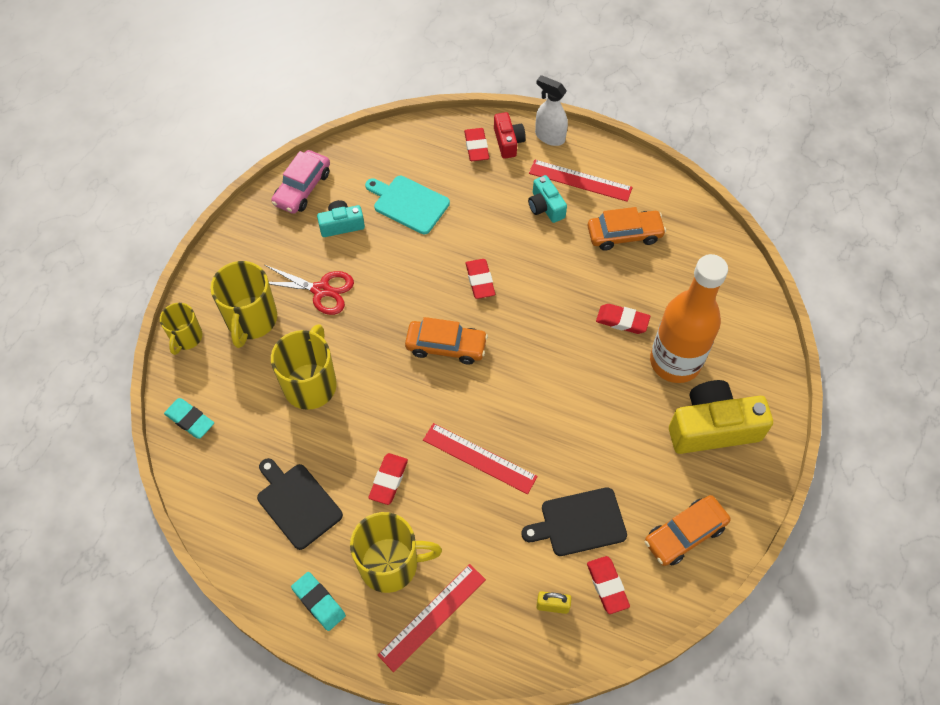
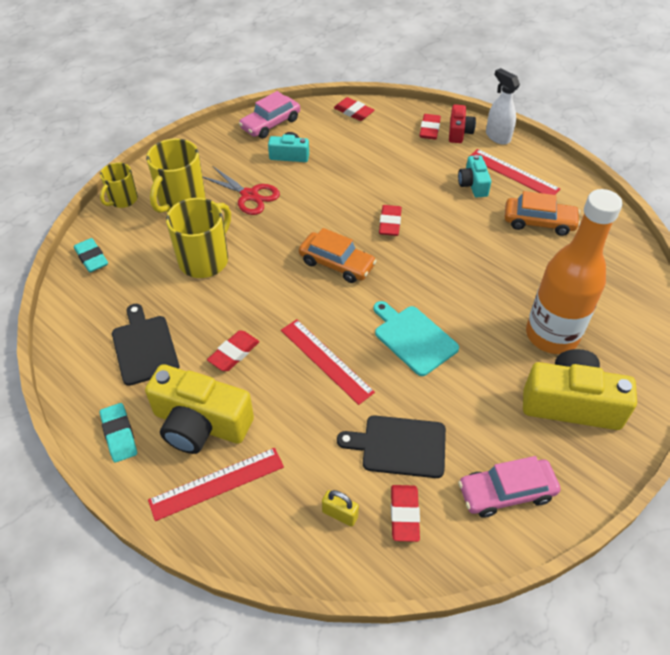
camera: 20 degrees right, 10 degrees down
yellow mug [350,512,442,593] -> yellow camera [145,364,254,454]
turquoise cutting board [365,176,450,234] -> turquoise cutting board moved to [373,301,459,376]
red eraser [596,304,650,334] -> red eraser moved to [334,97,374,121]
orange car [645,495,731,566] -> pink car [458,456,560,518]

